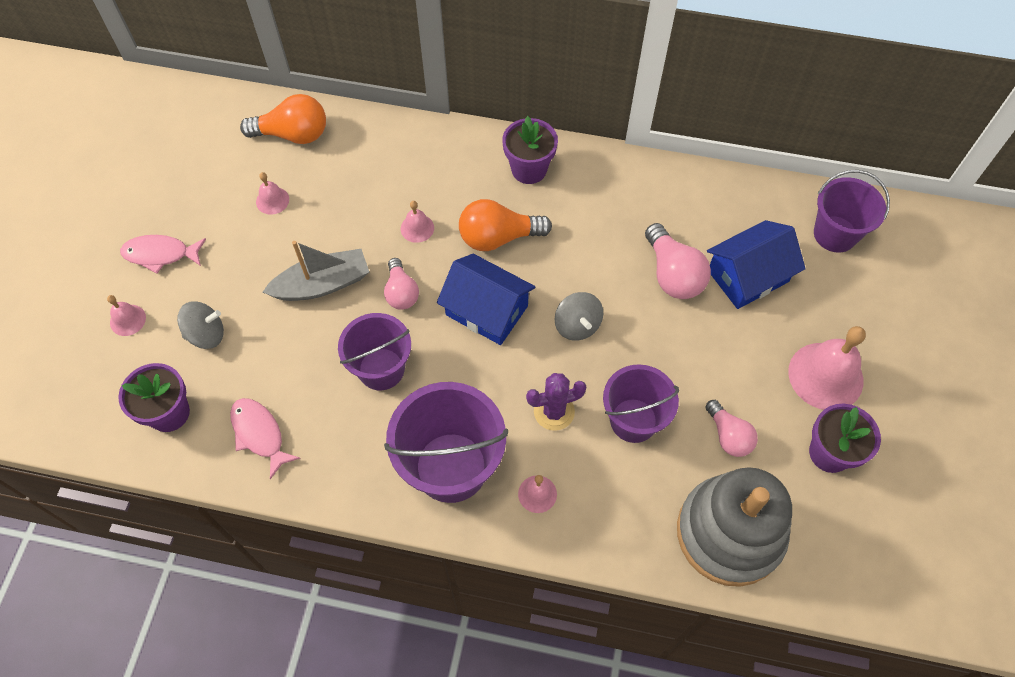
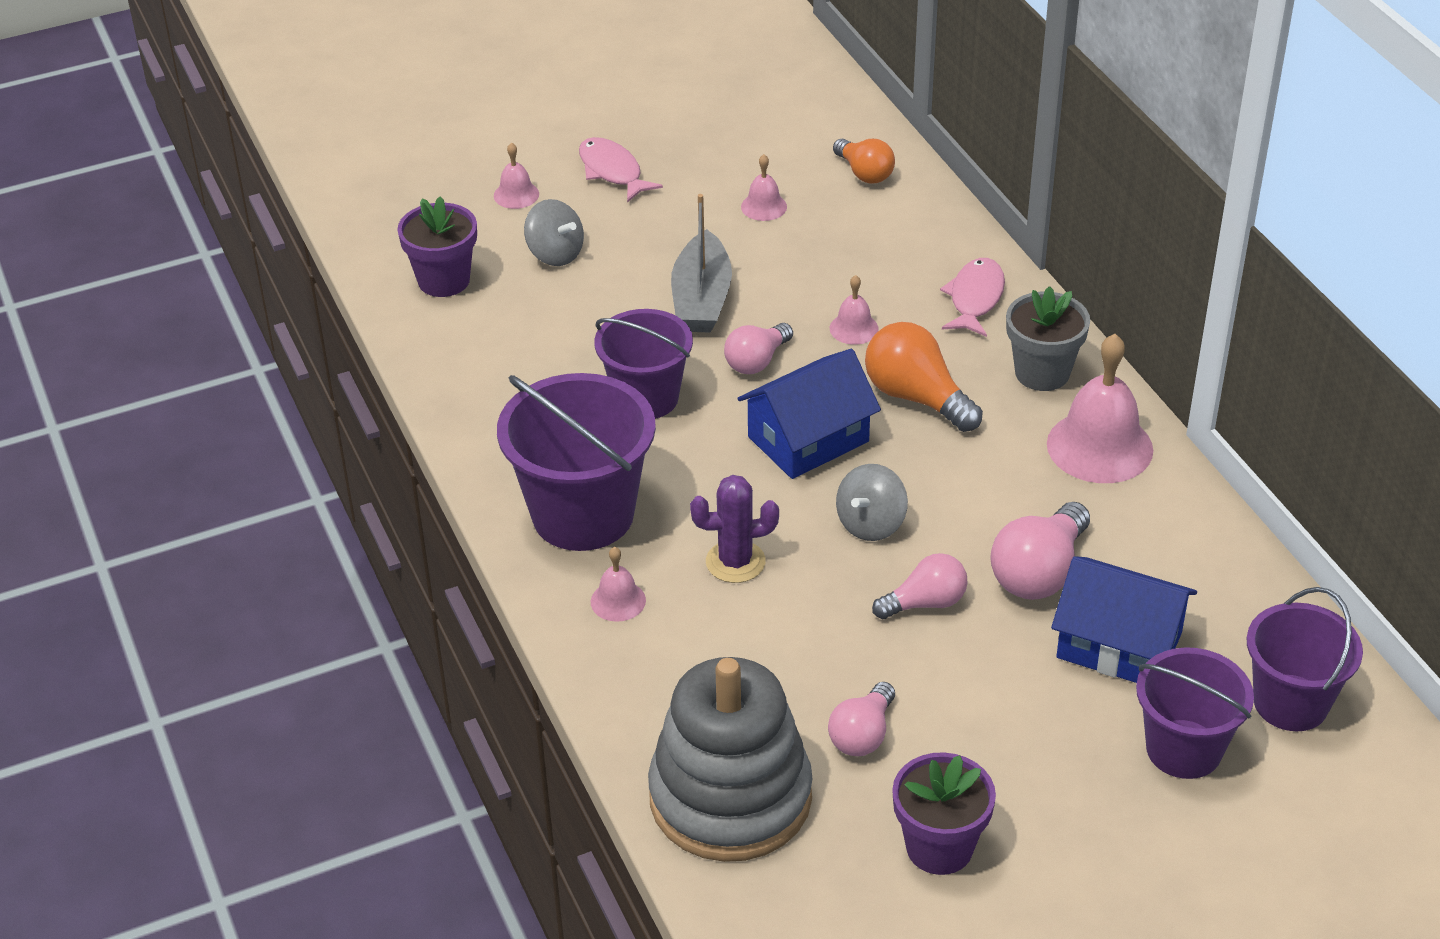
camera: 55 degrees right, 20 degrees down
pink fish [230,398,301,479] -> pink fish moved to [940,258,1005,337]
orange light bulb [240,94,326,144] -> orange light bulb [833,138,895,184], size x0.65
grey boat [263,241,369,301] -> grey boat turned 60 degrees clockwise [671,194,732,333]
blue house [437,254,535,345] -> blue house turned 60 degrees clockwise [737,349,881,479]
purple flower pot [502,116,558,184] -> grey flower pot [1006,286,1090,391]
purple cactus [526,373,586,431] -> purple cactus turned 45 degrees counterclockwise [690,475,779,583]
purple bucket [603,364,679,443] -> purple bucket moved to [1136,647,1254,779]
pink bell [788,326,866,410] -> pink bell moved to [1047,334,1153,483]
none -> pink light bulb [872,553,967,619]

